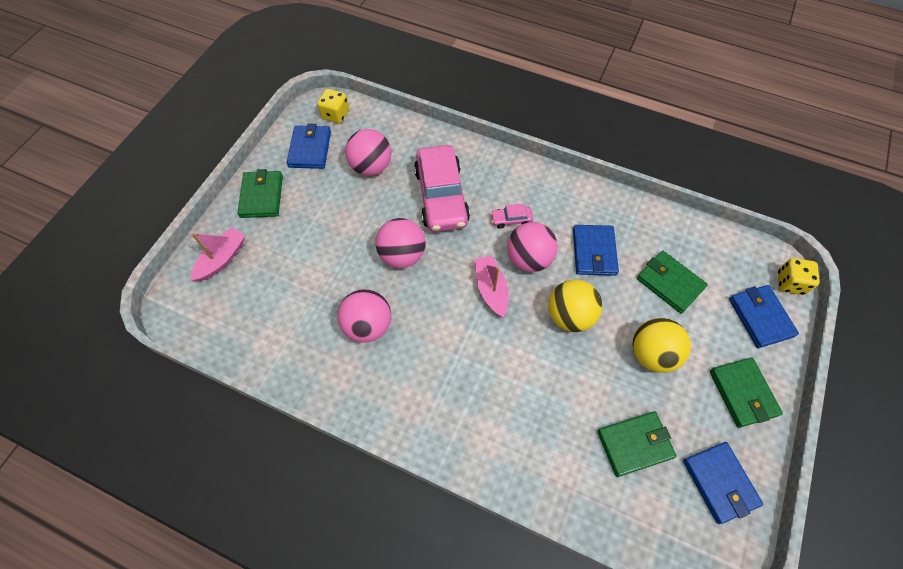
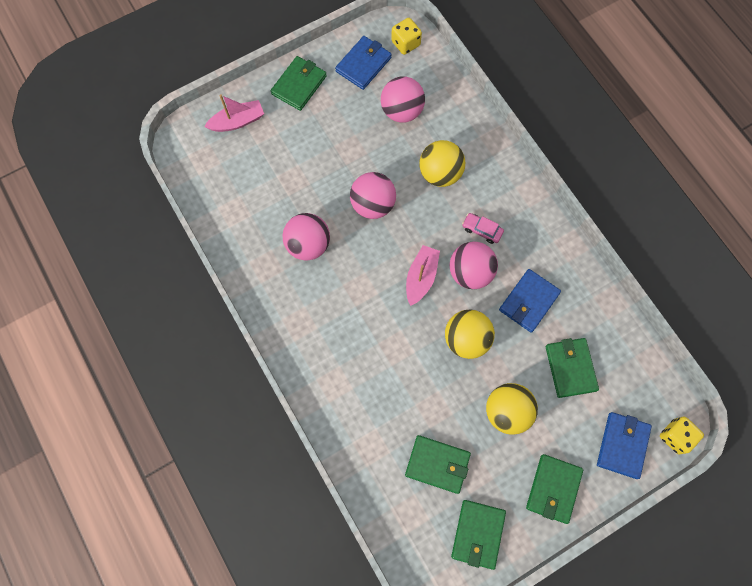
camera: 35 degrees right, 10 degrees up
pink car [414,145,470,232] -> yellow ball [420,140,465,187]
blue wallet [683,442,763,524] -> green wallet [451,500,506,570]

